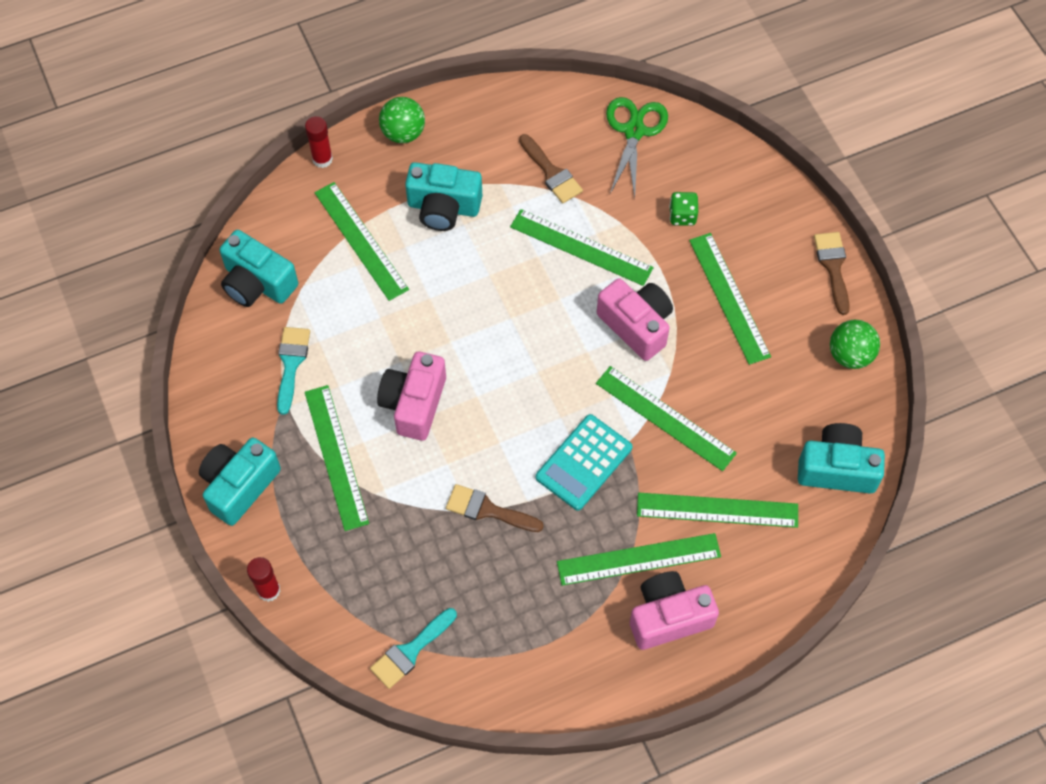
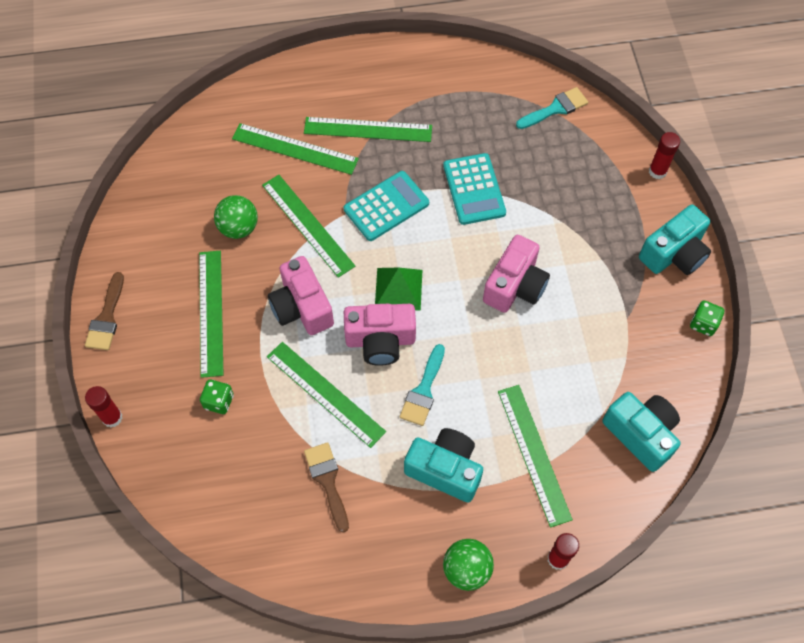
camera: 165 degrees left, 0 degrees up
turquoise brush [277,327,310,415] -> turquoise brush moved to [400,344,445,426]
green ruler [305,385,369,531] -> none
brown brush [446,484,544,532] -> turquoise calculator [443,153,506,225]
green scissors [606,97,668,197] -> none
pink camera [630,571,719,650] -> pink camera moved to [344,304,416,366]
turquoise camera [798,423,885,493] -> none
green ball [830,320,880,369] -> green ball moved to [214,195,258,239]
none -> red glue stick [85,386,123,427]
none -> green pyramid [375,268,422,311]
none -> green dice [690,301,724,336]

